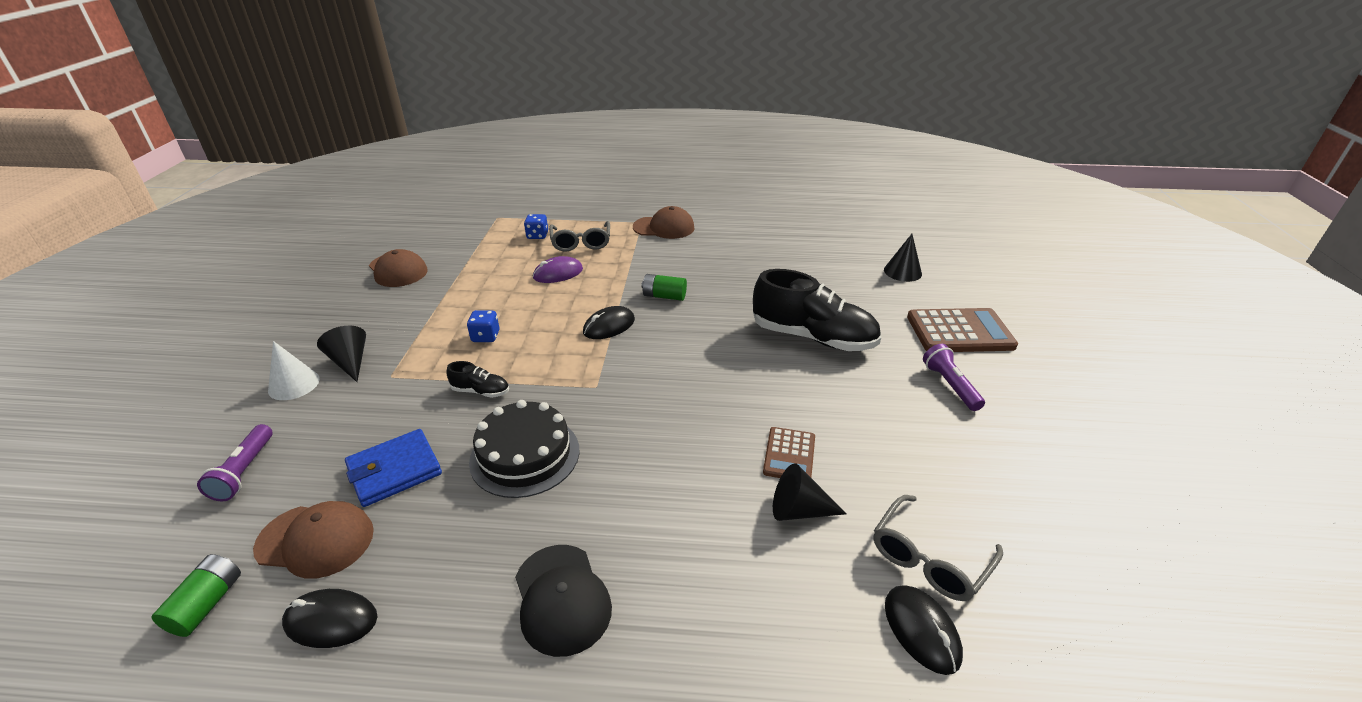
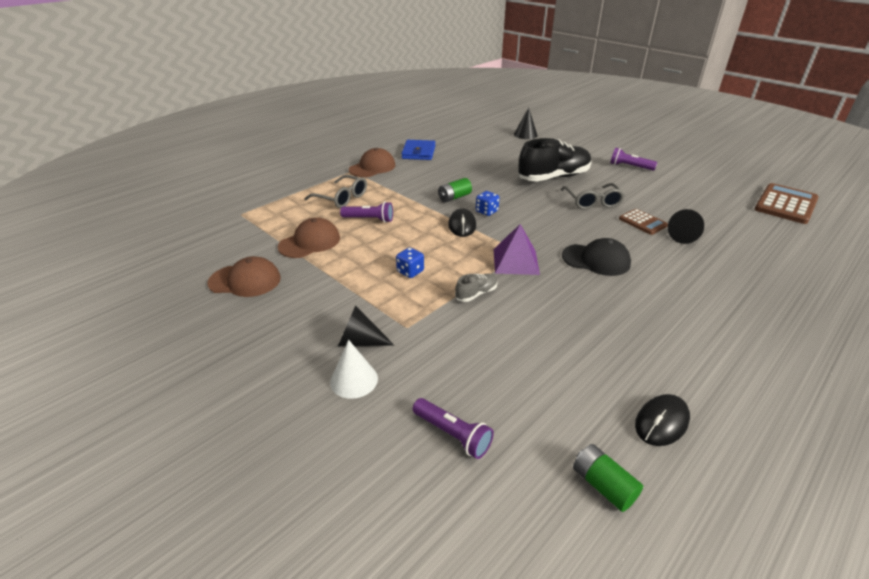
camera: 50 degrees left, 0 degrees up
brown cap [253,501,374,579] -> brown cap moved to [278,217,340,258]
blue wallet [345,429,442,507] -> blue wallet moved to [401,140,435,160]
black shoe [446,361,509,398] -> grey shoe [455,273,498,302]
black cake [469,400,579,498] -> none
black cap [515,545,612,657] -> black cap moved to [562,238,631,276]
blue dice [524,214,548,239] -> blue dice moved to [476,191,500,216]
purple mouse [533,256,583,283] -> purple flashlight [340,202,393,223]
grey glasses [874,495,1003,601] -> grey glasses moved to [561,183,625,210]
black mouse [885,585,963,675] -> none
brown calculator [907,308,1018,352] -> brown calculator moved to [755,183,819,224]
none -> purple pyramid [493,224,540,275]

